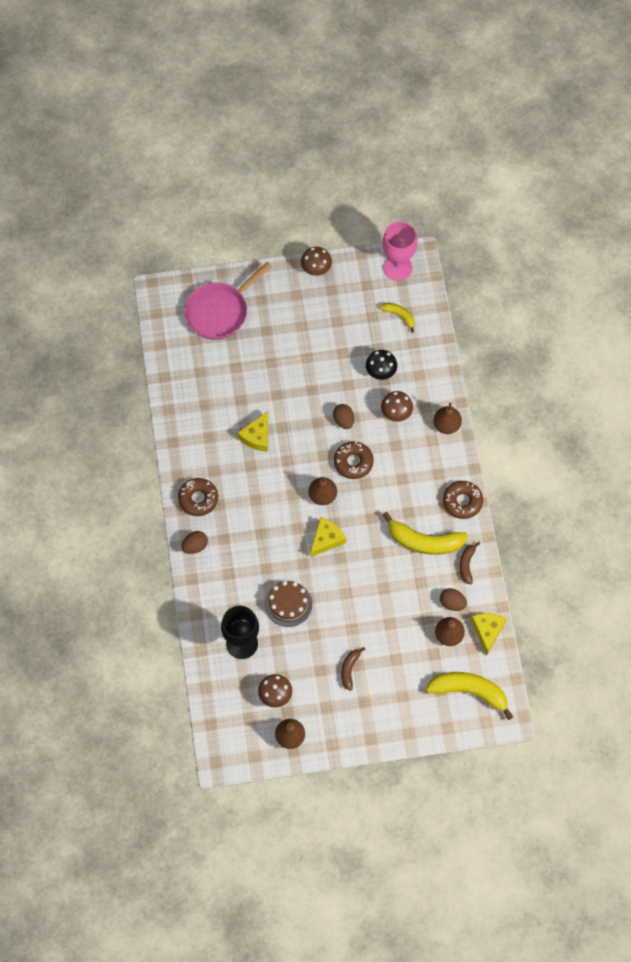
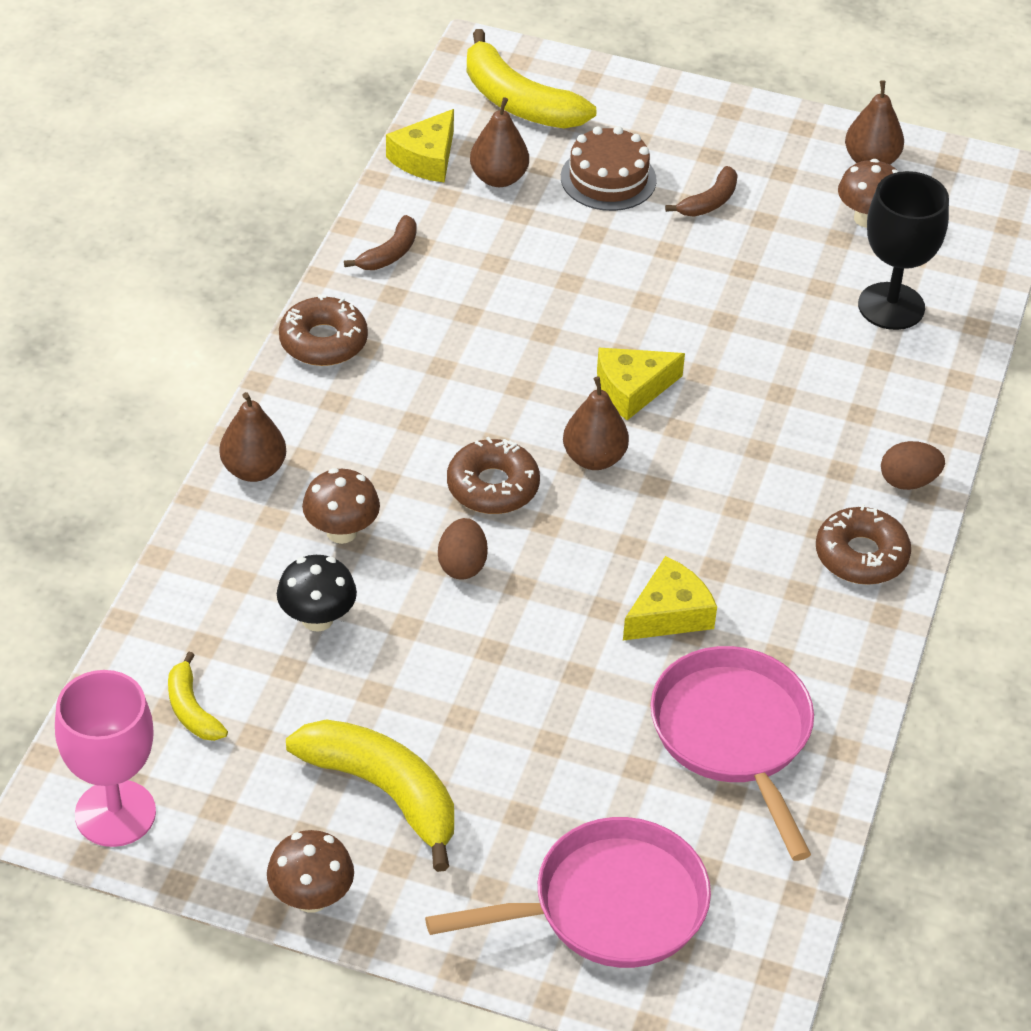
camera: 155 degrees left, 20 degrees down
brown cake [265,581,312,627] -> brown cake moved to [561,126,657,211]
yellow banana [382,512,468,555] -> yellow banana moved to [286,720,454,872]
brown egg [440,588,467,611] -> none
none -> pink pan [650,646,814,861]

